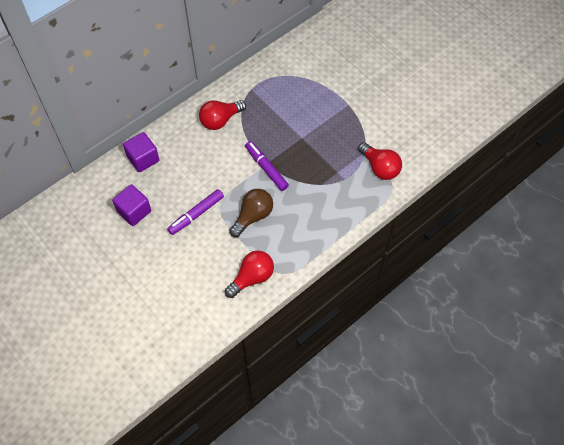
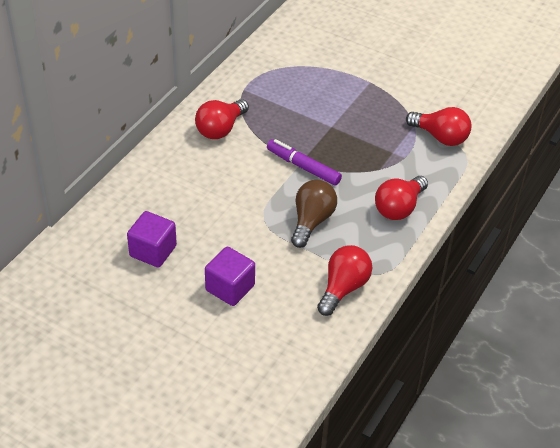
camera: 20 degrees left, 15 degrees down
purple cube [123,132,159,172] -> purple cube moved to [205,247,255,306]
purple marker [167,189,224,235] -> none
none -> red light bulb [375,176,428,220]

